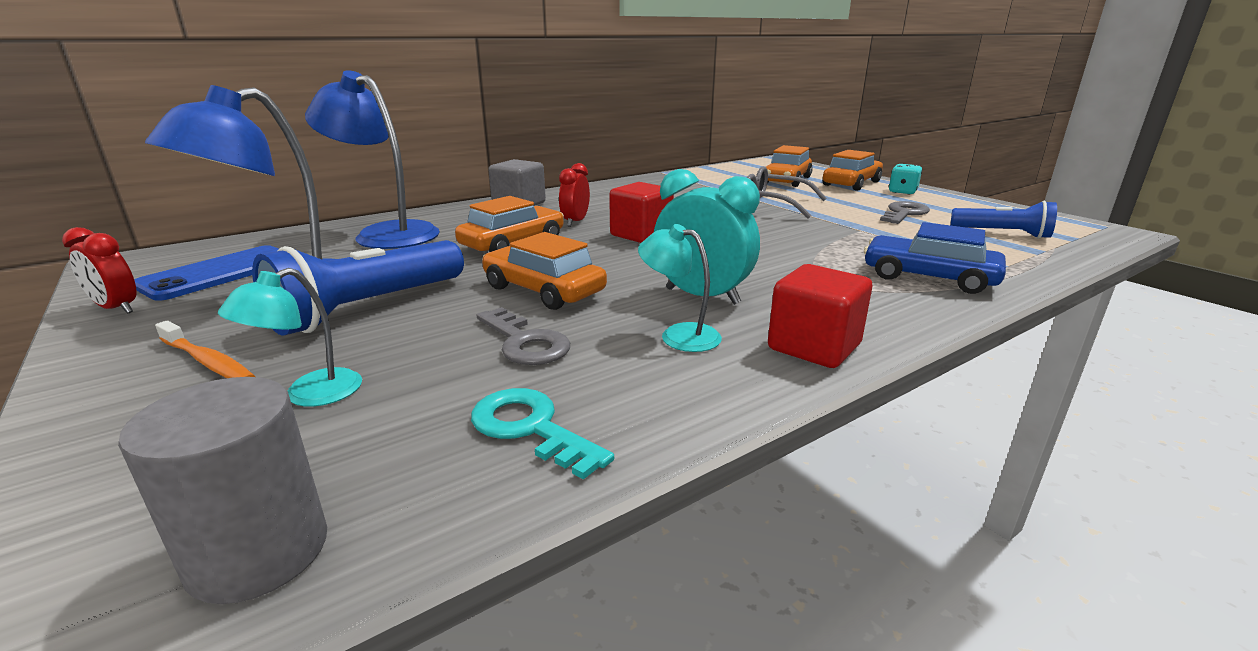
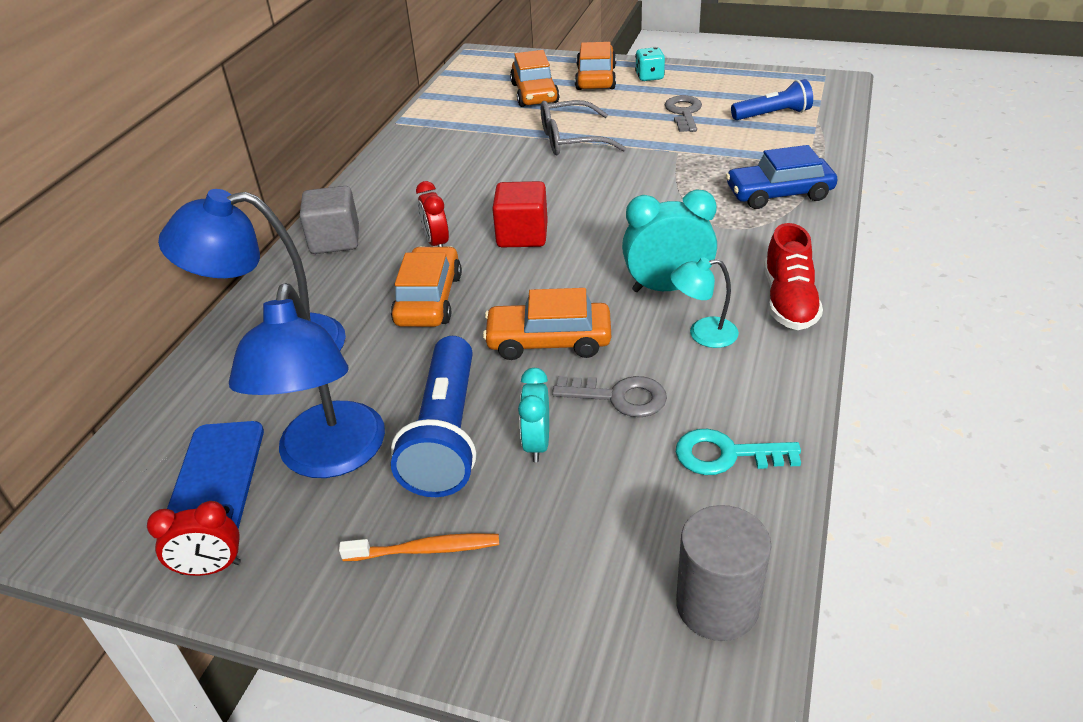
camera: 35 degrees left, 15 degrees up
turquoise lamp [218,268,362,407] -> none
red cube [768,264,872,368] -> red shoe [764,223,823,330]
none -> turquoise clock [518,368,549,462]

